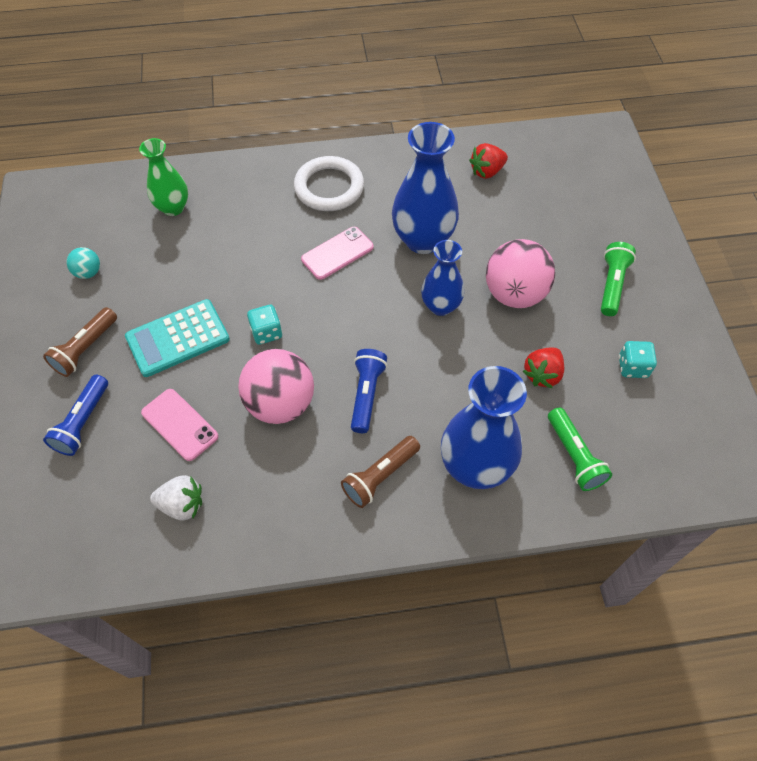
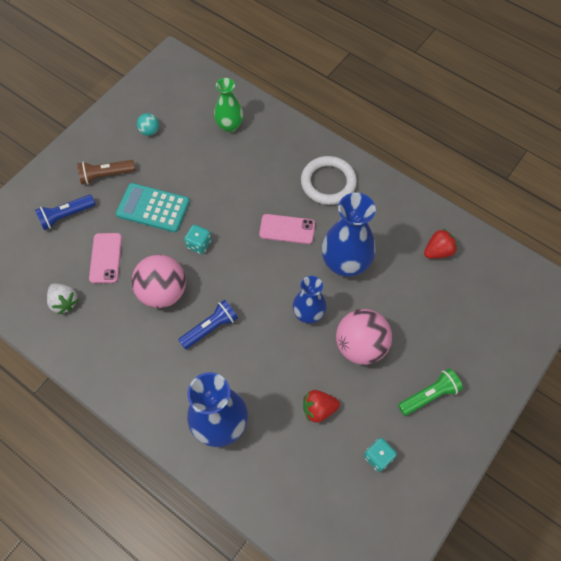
camera: 45 degrees right, 5 degrees up
brown flashlight [341,436,420,508] -> none
red strawberry [469,143,508,179] -> red strawberry turned 135 degrees clockwise [424,229,457,259]
green flashlight [548,407,612,491] -> none

